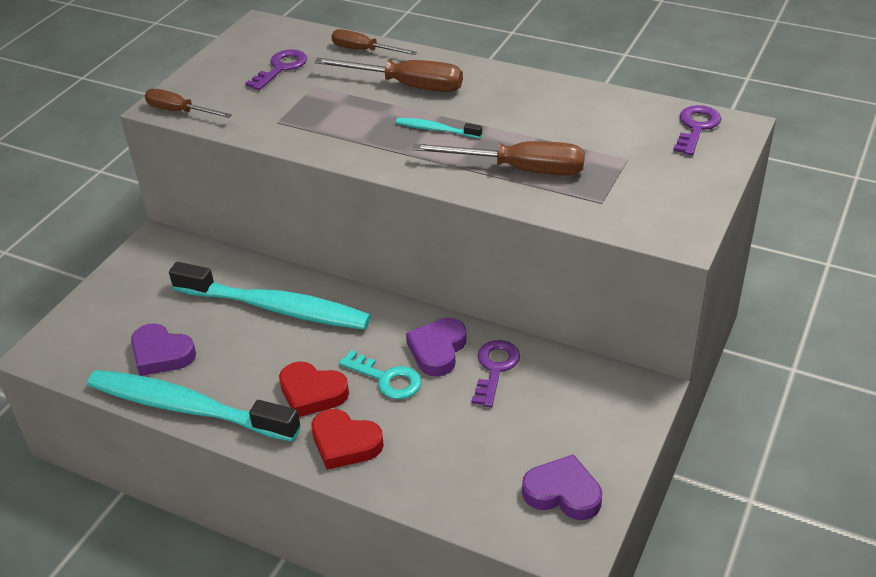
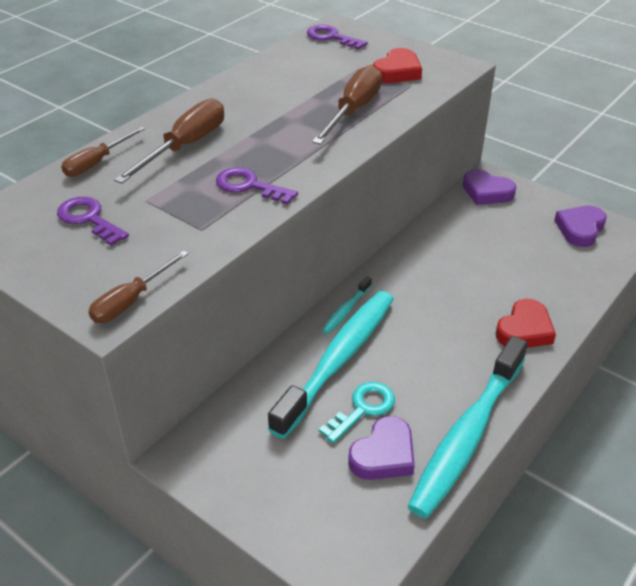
camera: 80 degrees left, 0 degrees up
red heart [279,361,349,417] -> red heart moved to [373,48,422,83]
turquoise key [339,350,421,399] -> turquoise key moved to [319,382,395,443]
turquoise toothbrush [396,118,482,138] -> turquoise toothbrush moved to [322,276,372,334]
purple heart [406,318,467,377] -> purple heart moved to [463,169,516,205]
purple key [472,340,520,407] -> purple key moved to [216,167,298,205]

